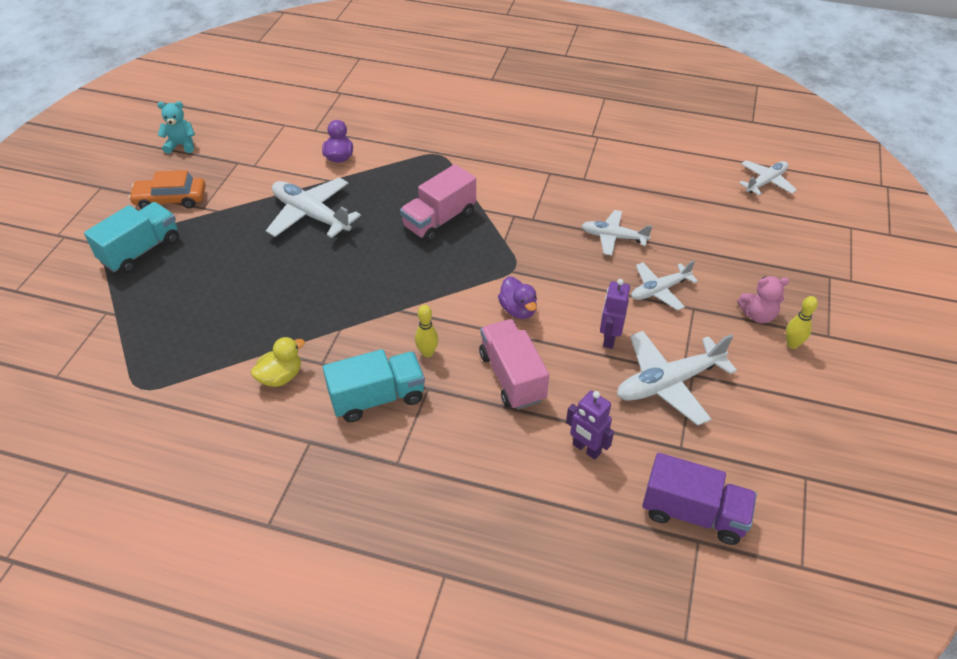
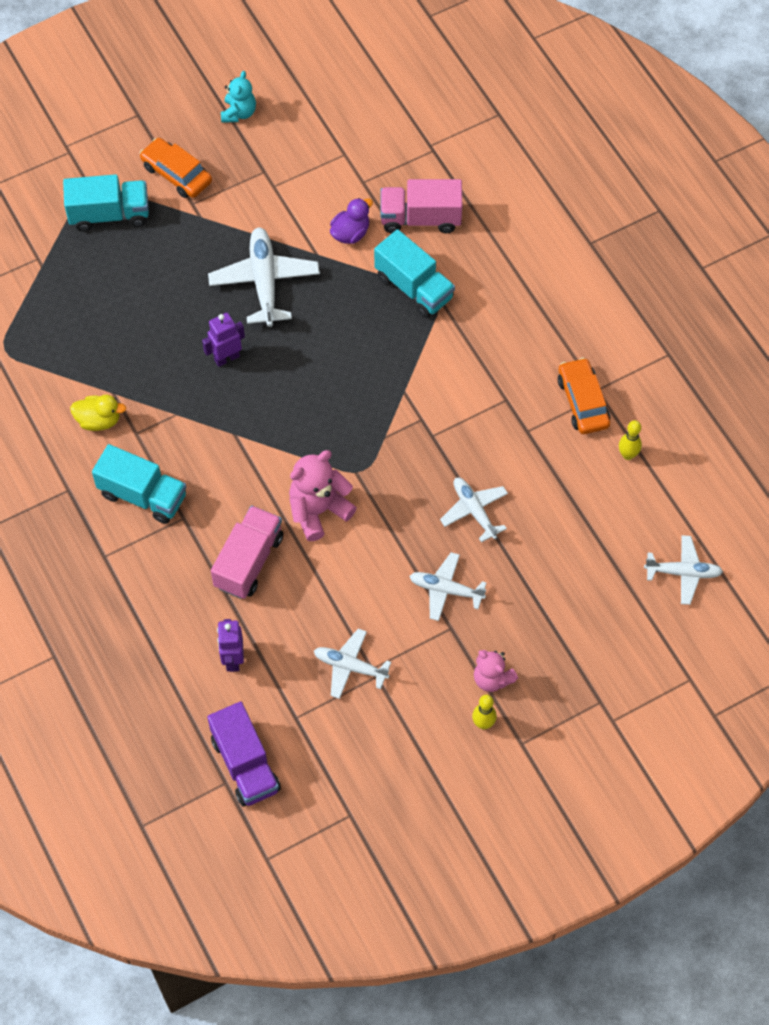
camera: 45 degrees right, 15 degrees up
turquoise teddy bear [157,101,195,154] -> turquoise teddy bear turned 60 degrees clockwise [221,71,256,123]
pink truck [400,164,476,242] -> pink truck moved to [380,179,462,233]
yellow bowling pin [415,305,439,357] -> yellow bowling pin moved to [619,420,642,460]
purple duck [498,276,537,319] -> pink teddy bear [289,450,357,541]
purple robot [600,279,630,349] -> purple robot moved to [202,313,245,367]
white plane [617,331,737,426] -> white plane [314,629,391,699], size x0.63
none -> turquoise truck [374,229,455,318]
none -> orange car [558,357,610,434]

